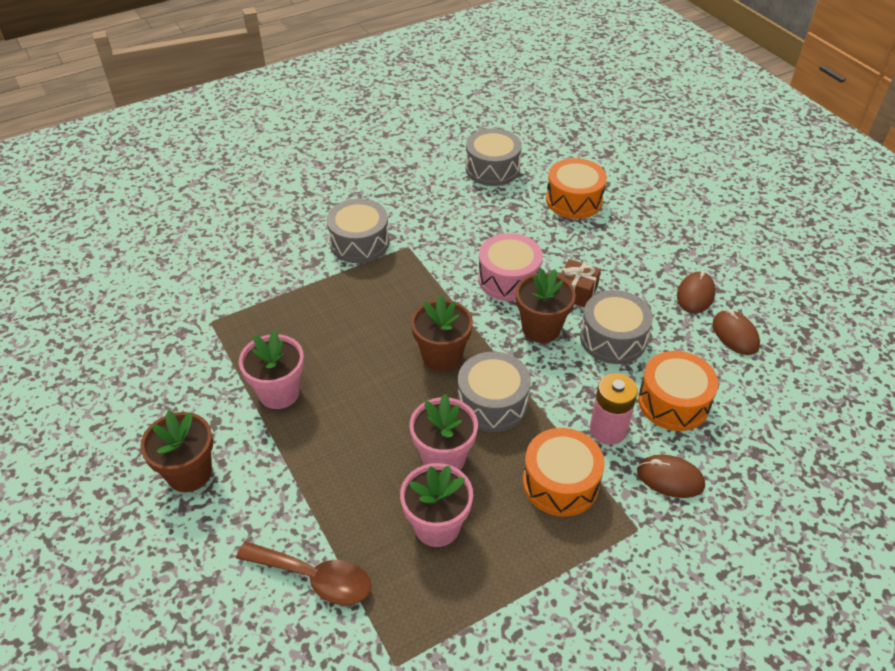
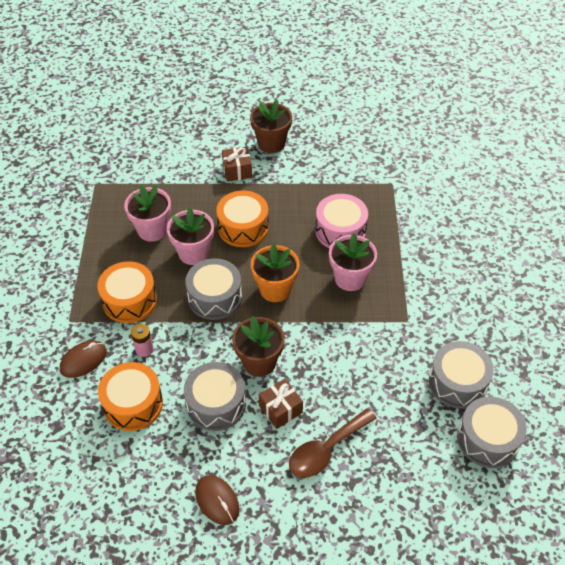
camera: 120 degrees right, 5 degrees up
brown spoon [236,541,372,605] -> brown spoon moved to [289,408,377,478]
pink flower pot [239,330,304,409] -> pink flower pot moved to [329,233,377,291]
grey drum [327,199,389,263] -> grey drum moved to [429,341,494,409]
brown flower pot [411,295,473,372] -> orange flower pot [251,244,299,302]
pink drum [478,233,543,301] -> pink drum moved to [315,194,368,248]
orange drum [546,158,607,219] -> orange drum moved to [216,190,269,247]
pink battery [590,373,638,445] -> pink battery [131,324,154,357], size x0.62
brown mouse [713,309,760,355] -> none
none -> brown gift [222,147,252,182]

